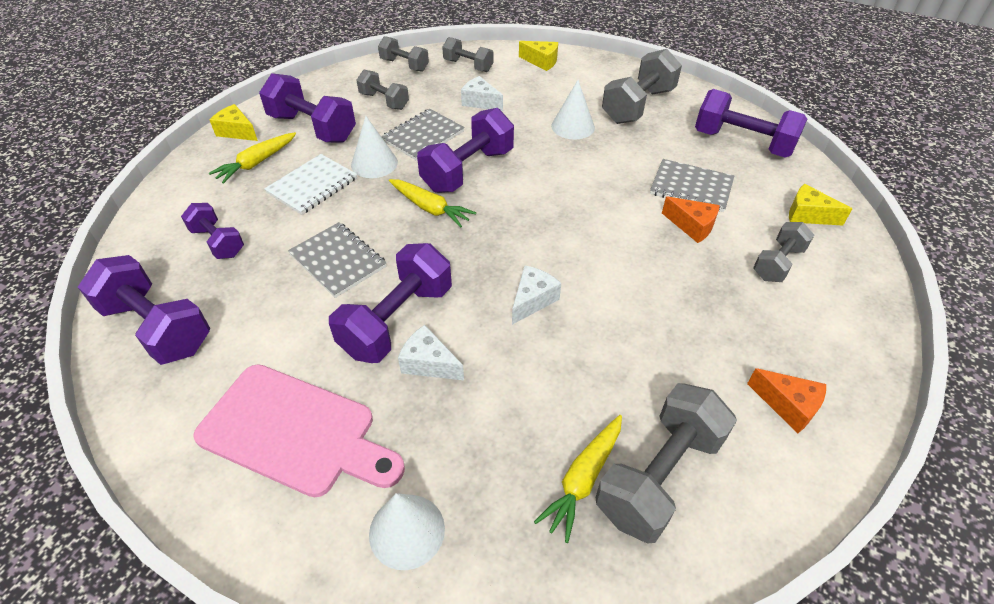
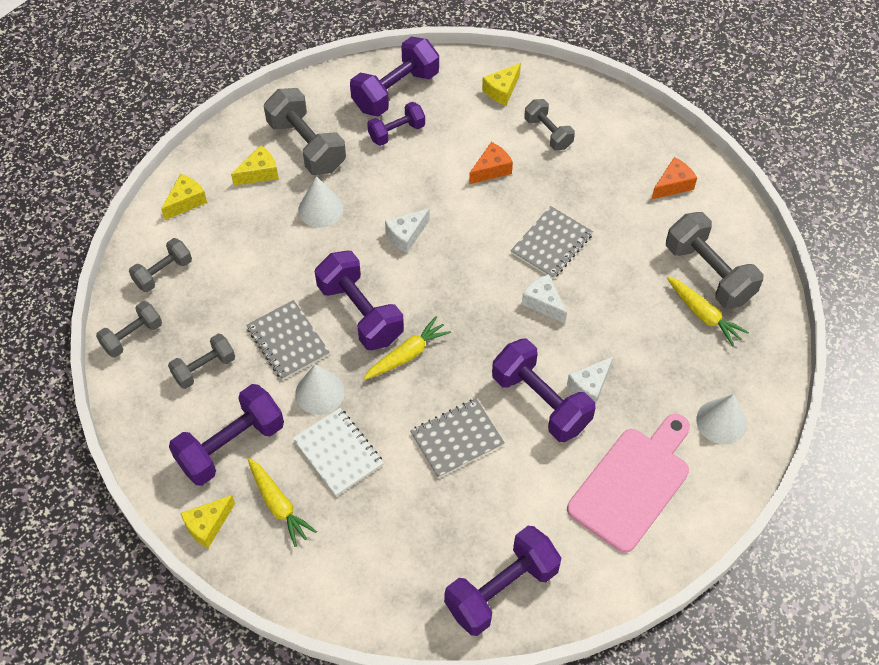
camera: 75 degrees left, 10 degrees up
purple dumbbell [181,203,244,259] -> purple dumbbell moved to [367,102,425,146]
white cheese [461,76,503,111] -> white cheese moved to [385,209,430,253]
grey notebook [650,159,734,212] -> grey notebook moved to [511,206,593,279]
none -> yellow cheese [231,145,279,186]

